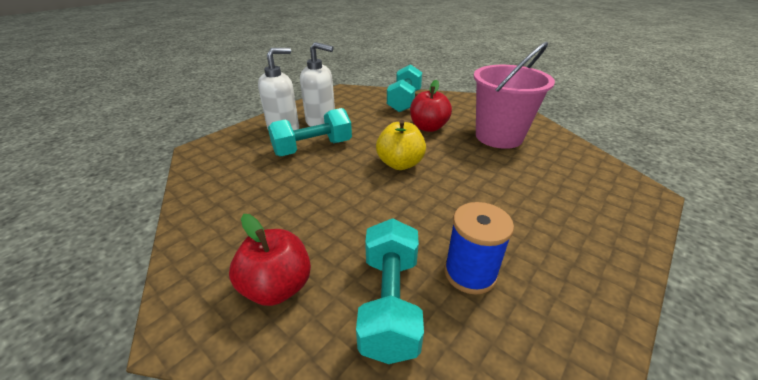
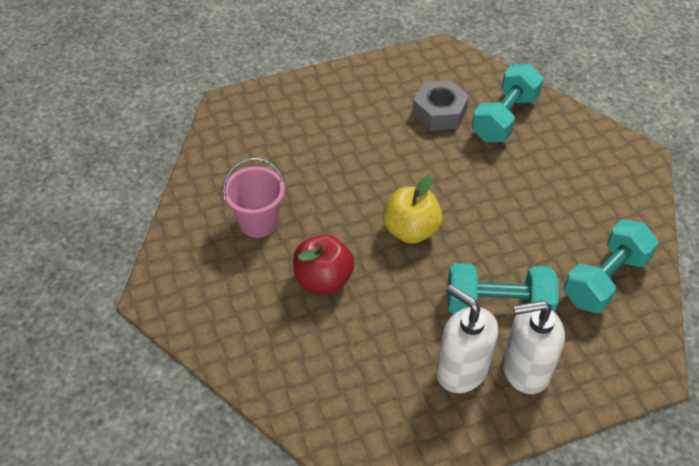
camera: 150 degrees left, 15 degrees up
red apple [229,214,311,306] -> none
turquoise dumbbell [387,64,422,113] -> turquoise dumbbell moved to [564,220,659,313]
blue spool [444,202,514,295] -> grey nut [412,80,469,131]
pink bucket [474,42,555,149] -> pink bucket [223,158,285,238], size x0.62

